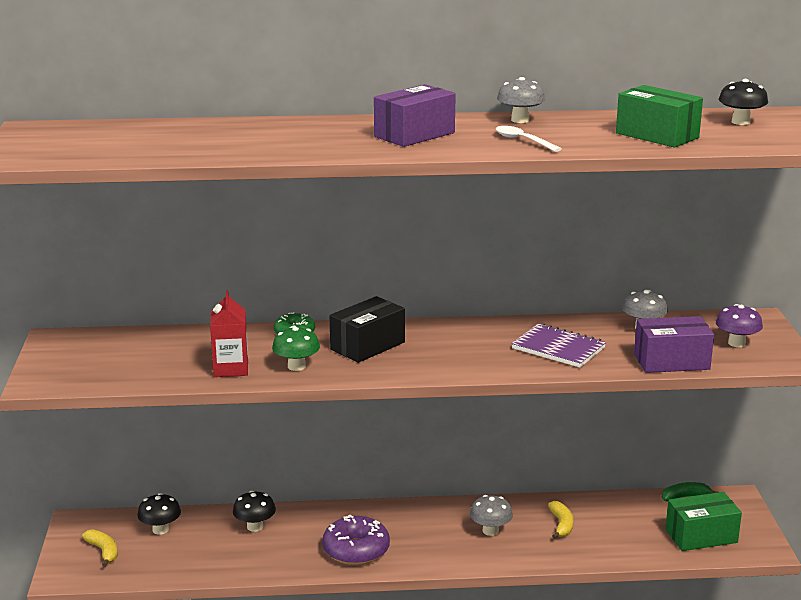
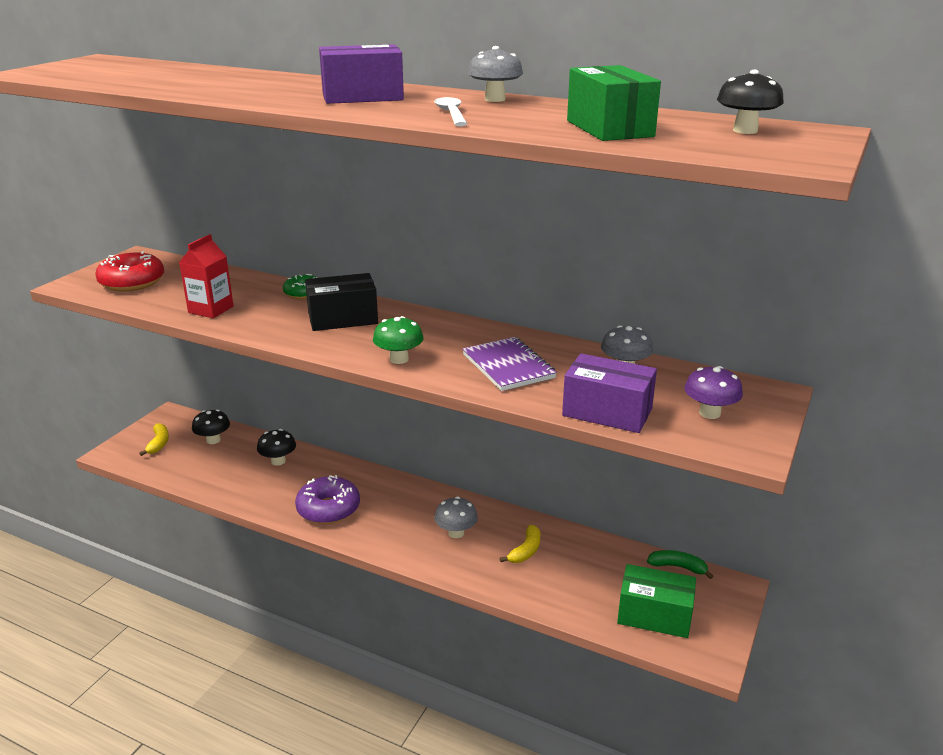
camera: 30 degrees right, 5 degrees up
green mushroom [272,326,320,371] -> green mushroom moved to [373,316,424,364]
none -> red donut [95,251,164,291]

